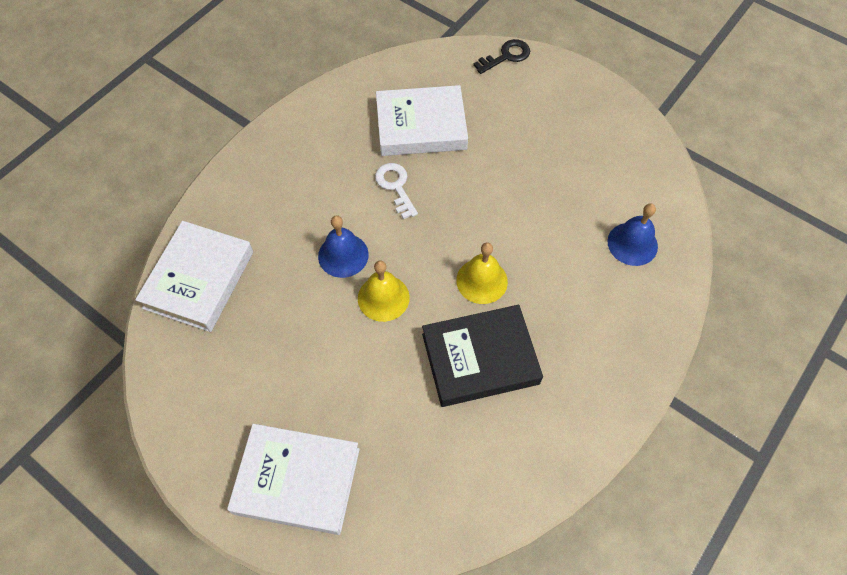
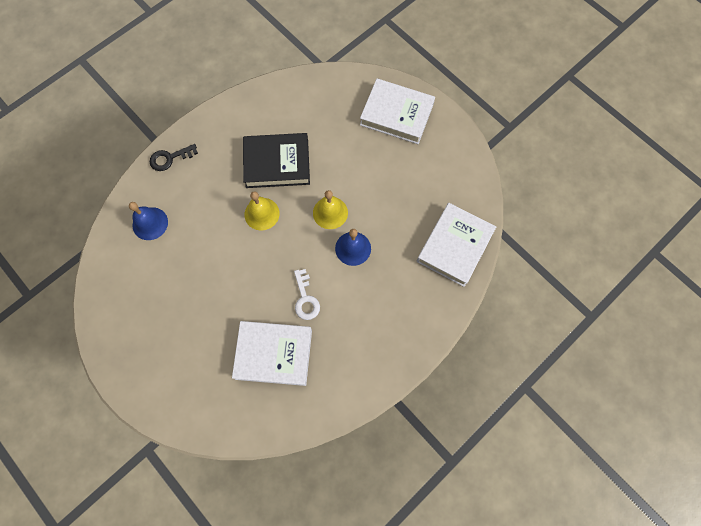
camera: 170 degrees left, 10 degrees up
black key [473,39,530,74] -> black key moved to [150,144,198,171]

